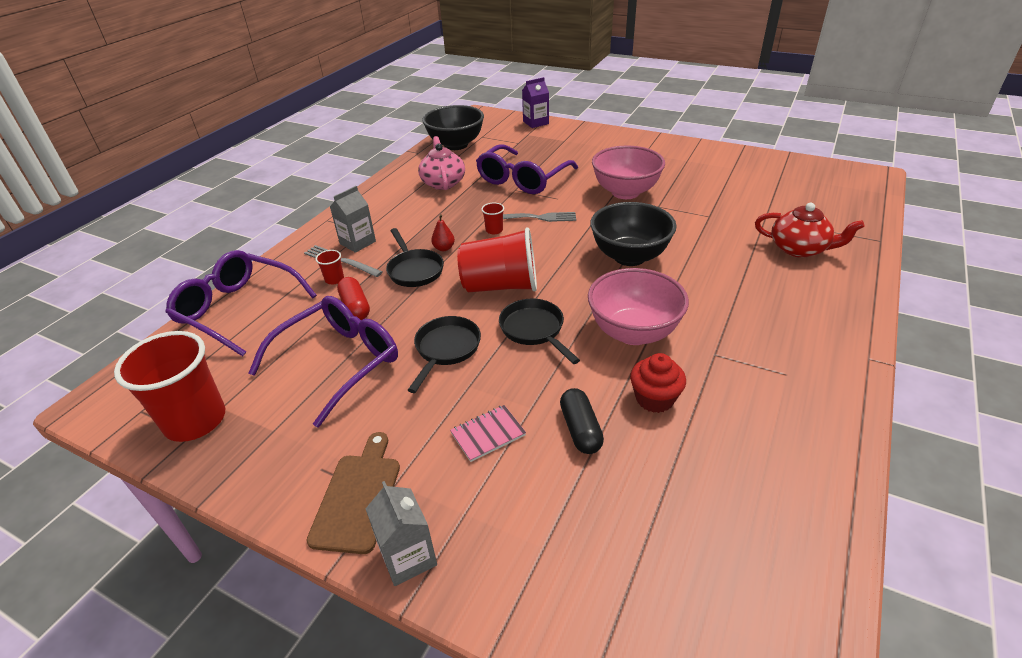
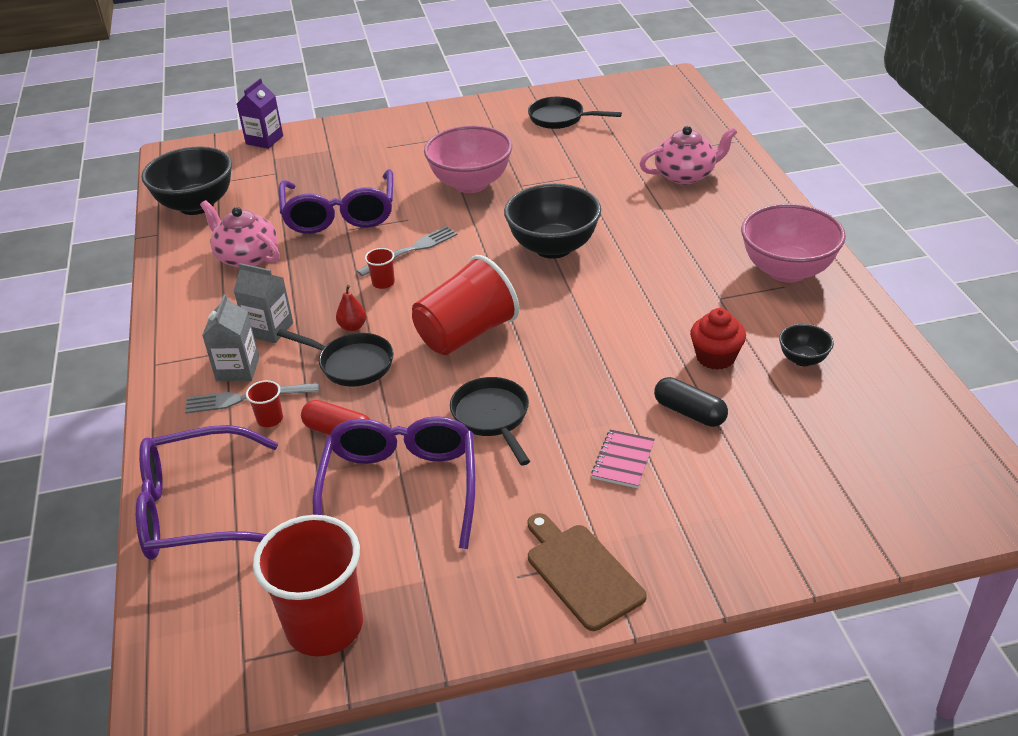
camera: 40 degrees left, 0 degrees up
grey carton [366,481,437,586] -> grey carton moved to [234,263,293,343]
black pan [499,299,580,364] -> black pan moved to [528,97,622,129]
pink bowl [588,268,689,345] -> pink bowl moved to [741,204,846,283]
red teapot [755,203,865,258] -> pink teapot [640,126,737,185]
none -> black bowl [779,324,834,366]

